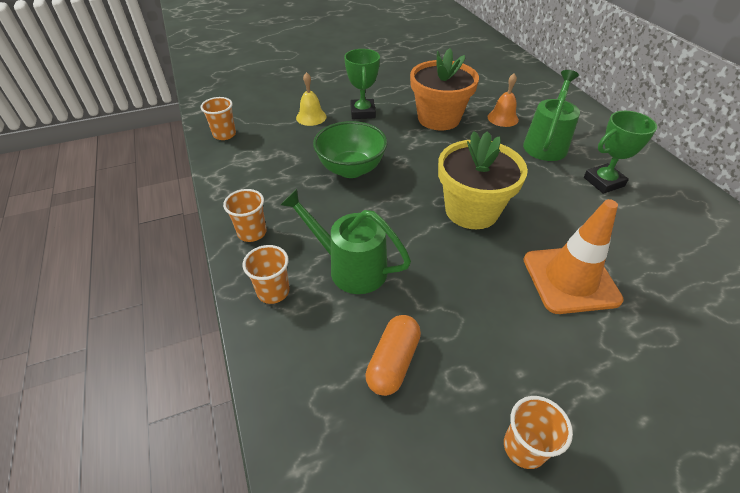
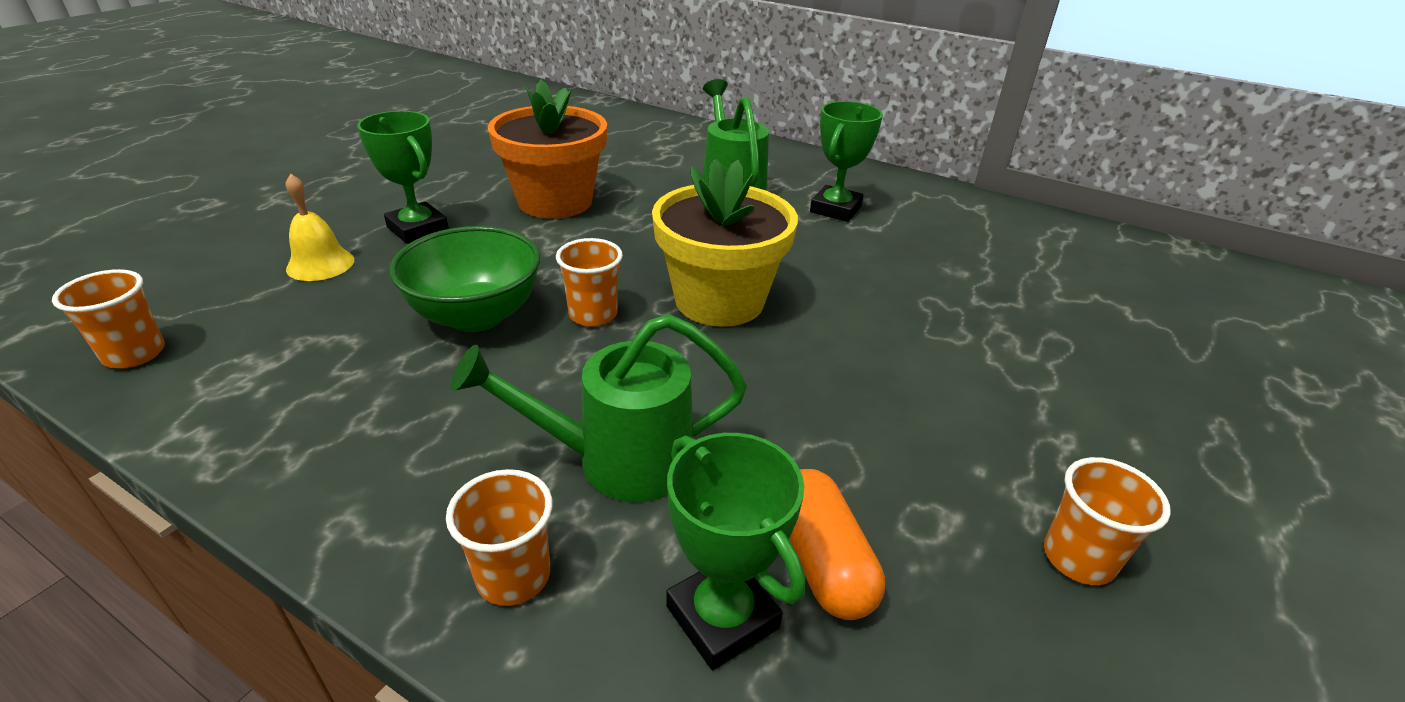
camera: 40 degrees left, 10 degrees down
orange cup [223,189,267,242] -> orange cup moved to [556,238,623,327]
orange bell [488,73,519,127] -> none
orange traffic cone [523,199,623,314] -> none
none -> green trophy [666,433,806,670]

